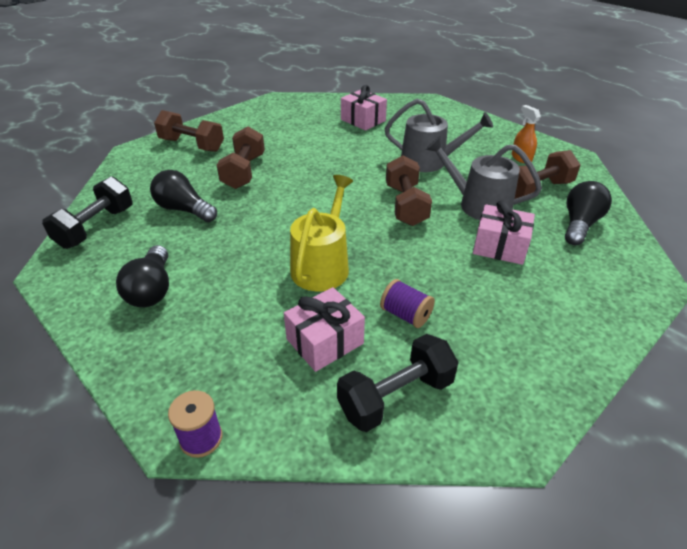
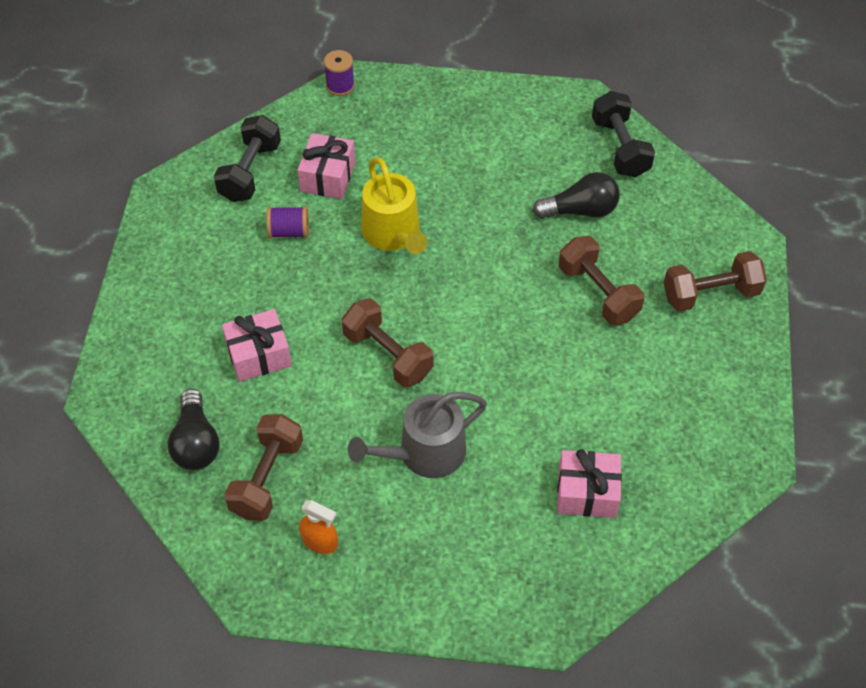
camera: 140 degrees right, 15 degrees up
black light bulb [116,245,169,307] -> none
grey watering can [426,137,542,220] -> none

